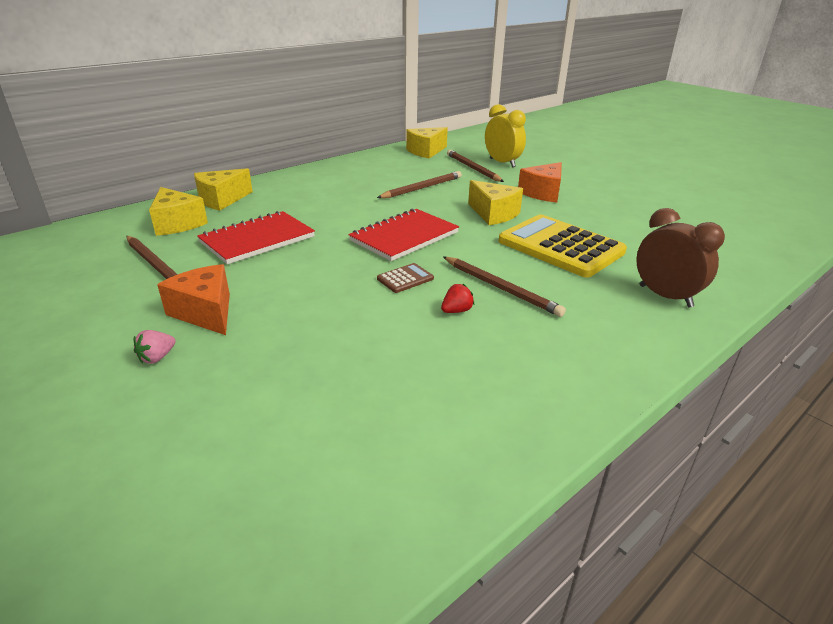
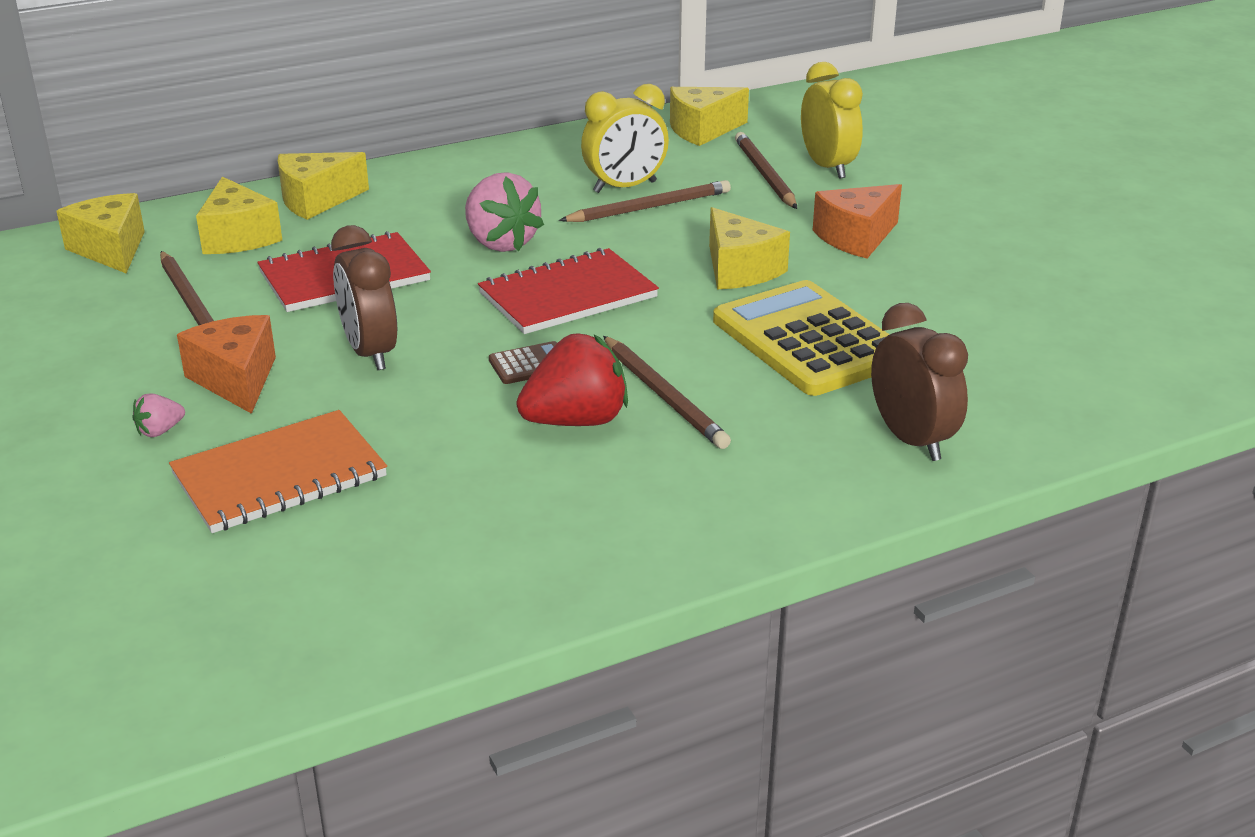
camera: 15 degrees right, 0 degrees up
red strawberry [441,284,474,313] -> red strawberry [517,333,628,426], size x2.18
none -> yellow cheese [56,193,145,273]
none -> orange notebook [169,410,387,533]
none -> brown clock [331,225,397,370]
none -> pink strawberry [465,172,544,252]
none -> yellow clock [581,84,669,193]

